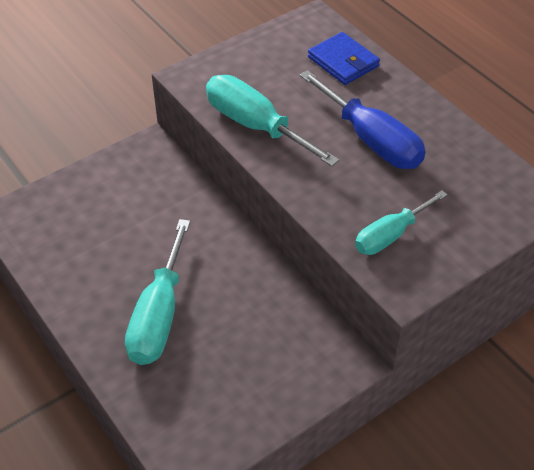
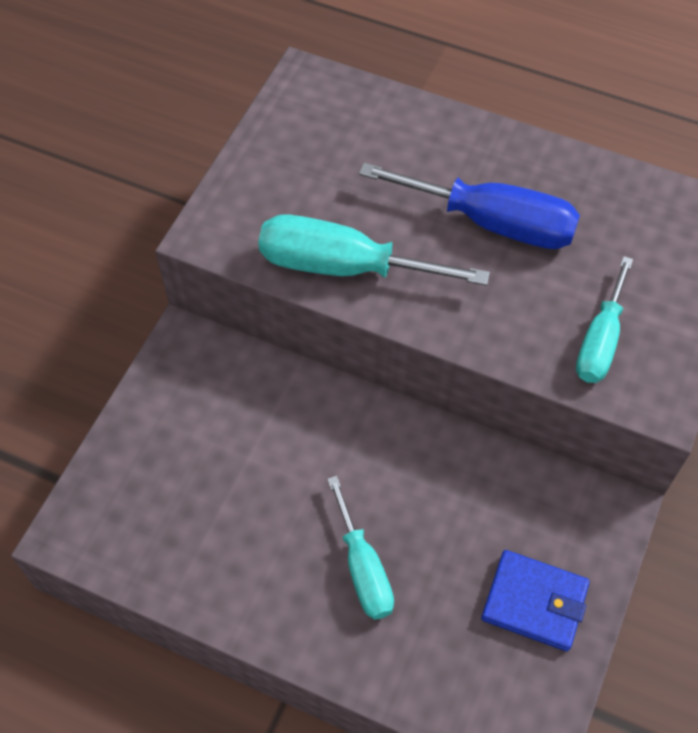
camera: 30 degrees left, 10 degrees up
turquoise screwdriver [125,219,190,365] -> turquoise screwdriver [327,476,394,620], size x0.64
blue wallet [308,32,380,85] -> blue wallet moved to [481,550,590,651]

